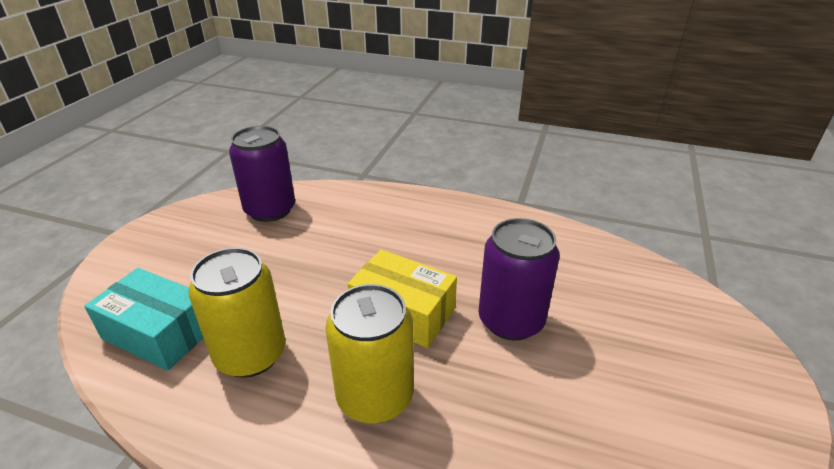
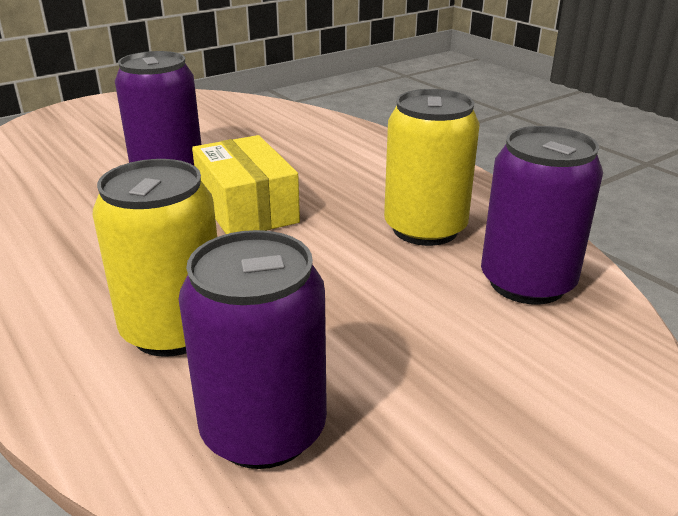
camera: 145 degrees left, 5 degrees down
turquoise box [84,268,203,371] -> purple can [481,126,603,304]
yellow can [325,284,413,423] -> yellow can moved to [93,159,217,357]

